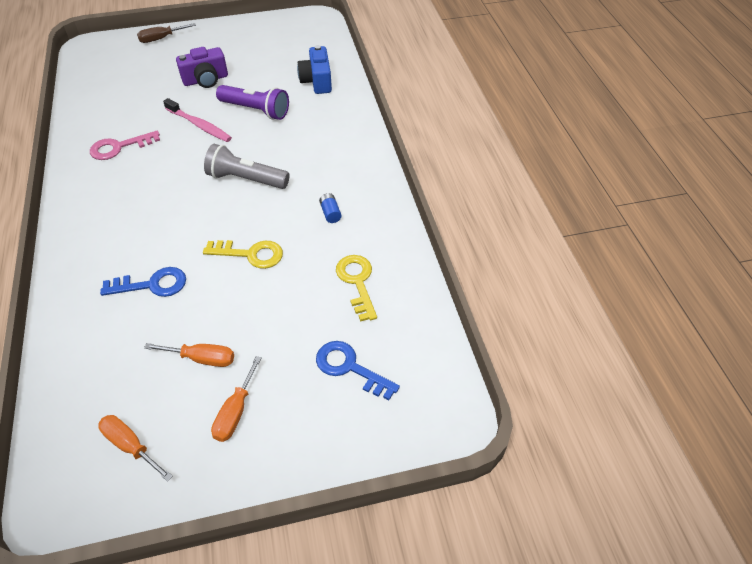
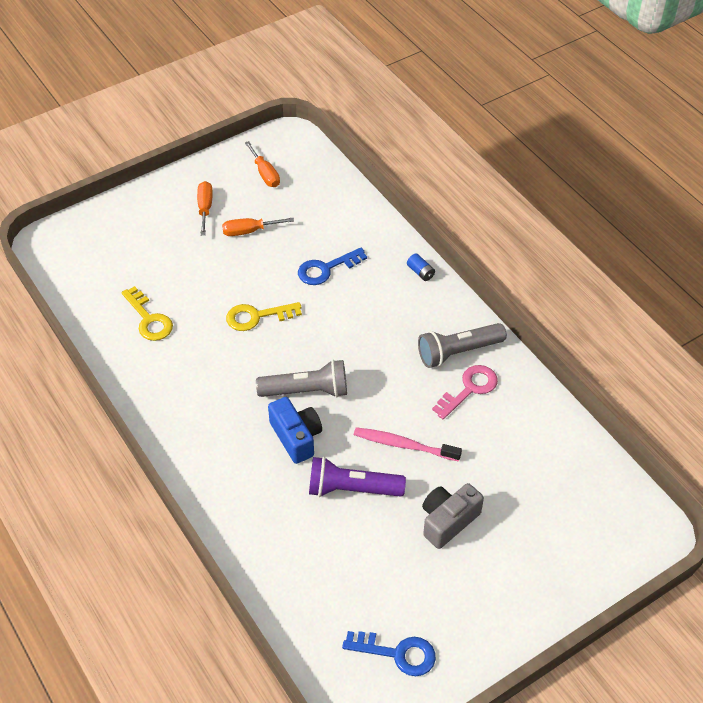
camera: 160 degrees right, 0 degrees up
orange screwdriver [98,415,173,482] -> orange screwdriver turned 45 degrees clockwise [245,141,280,187]
brown screwdriver [137,23,196,43] -> none
purple camera [176,47,228,88] -> grey camera [422,483,484,549]
blue camera [297,45,332,94] -> blue camera moved to [268,397,322,464]
blue key [316,341,400,400] -> blue key moved to [342,631,436,676]
blue battery [319,193,342,223] -> blue battery moved to [407,253,435,281]
none -> grey flashlight [418,323,507,368]

